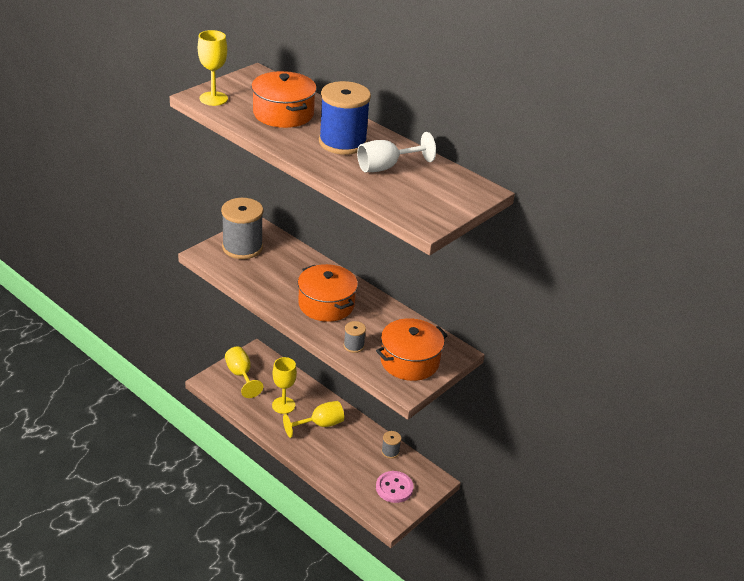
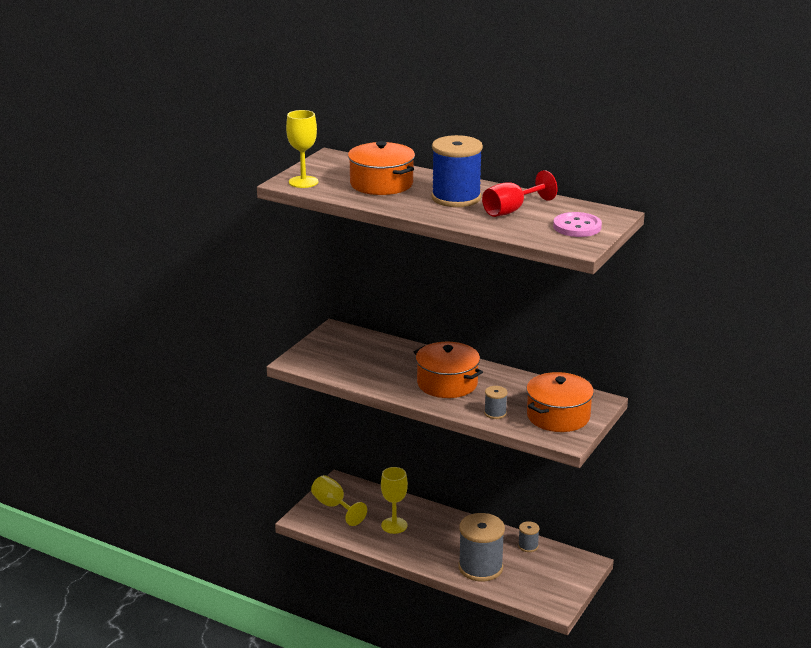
camera: 10 degrees left, 10 degrees down
grey spool [221,198,263,259] -> grey spool moved to [459,513,505,581]
yellow goblet [283,401,344,438] -> none
white goblet [357,132,436,172] -> red goblet [482,170,558,217]
pink button [376,471,413,503] -> pink button moved to [553,212,602,237]

